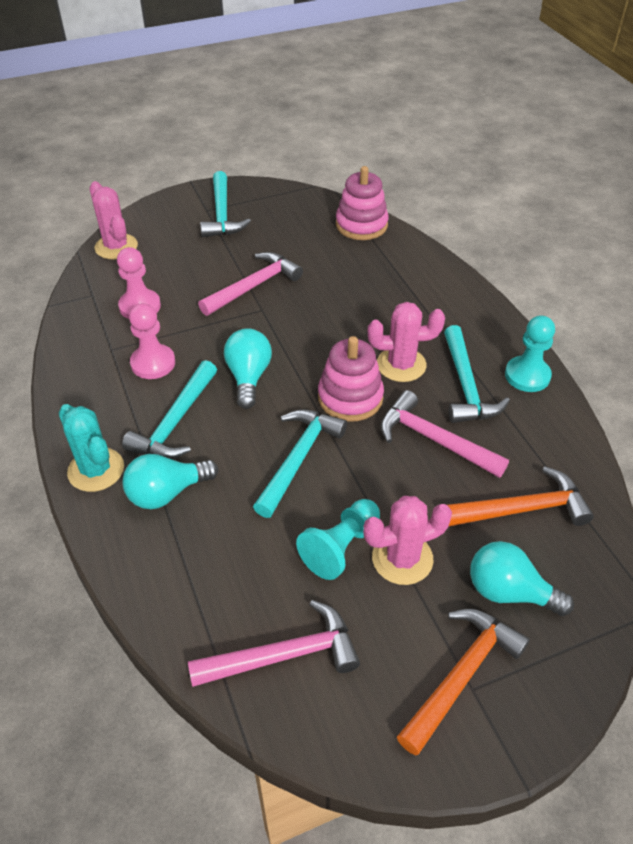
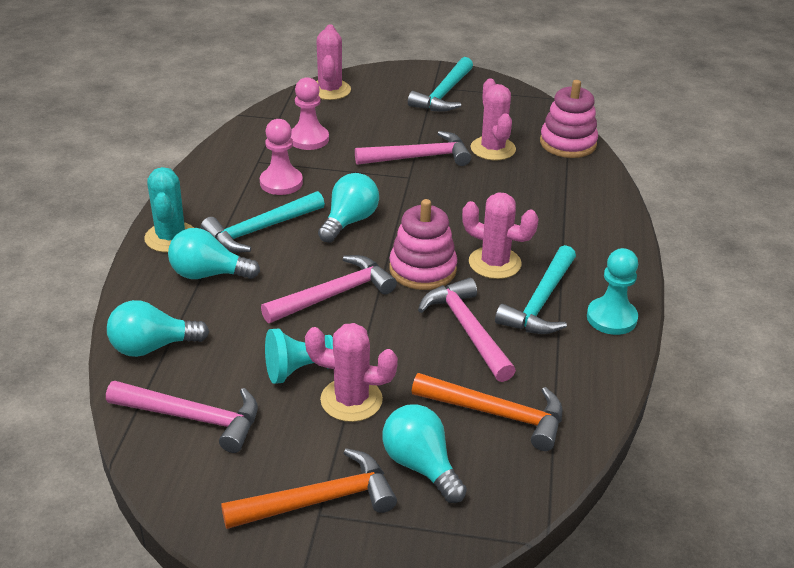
camera: 30 degrees right, 10 degrees down
turquoise hammer [253,409,347,518] -> pink hammer [261,255,397,323]
none -> turquoise light bulb [107,300,209,357]
none -> pink cactus [470,78,516,160]

